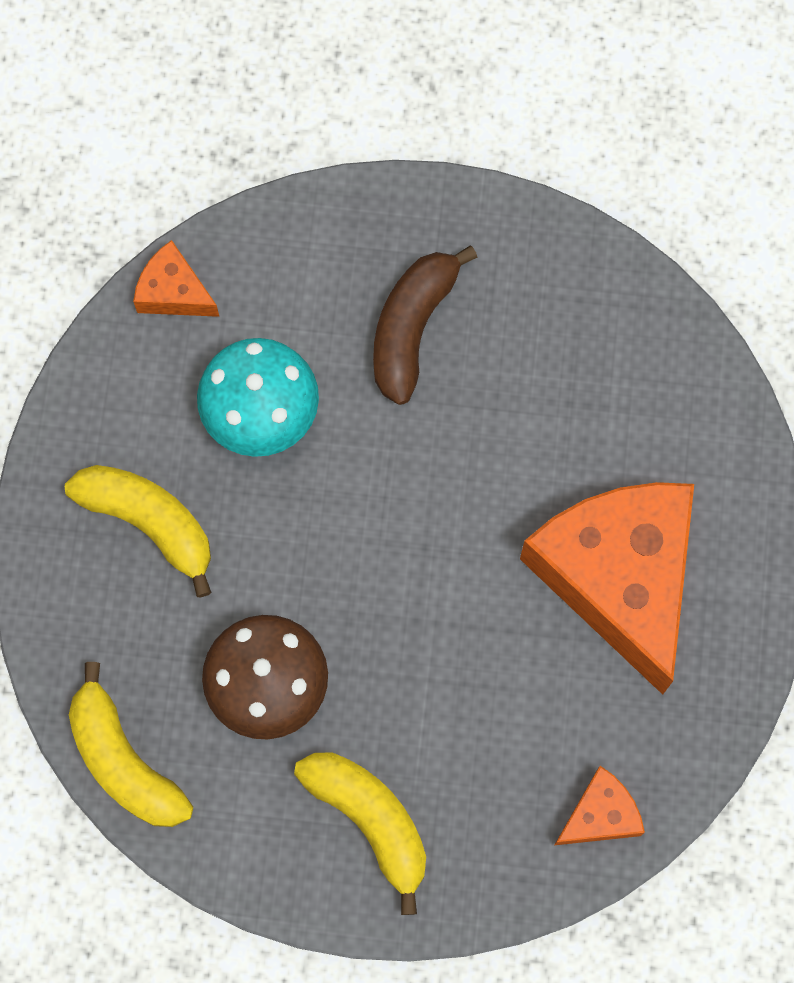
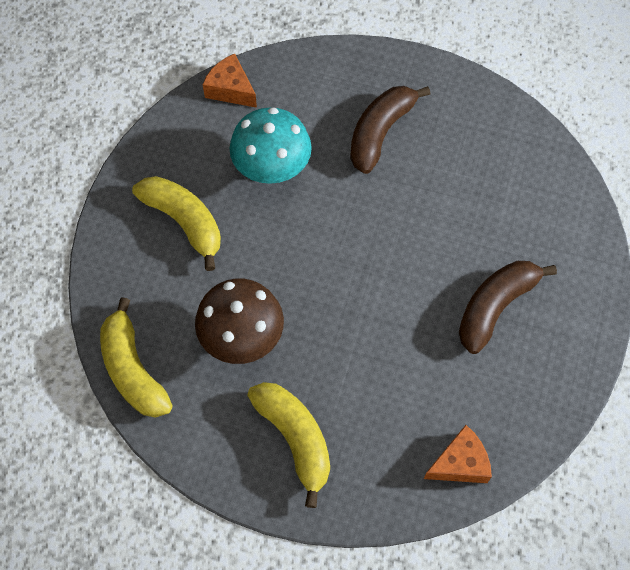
camera: 10 degrees right, 10 degrees down
orange cheese [520,482,694,695] -> brown banana [459,261,557,354]

